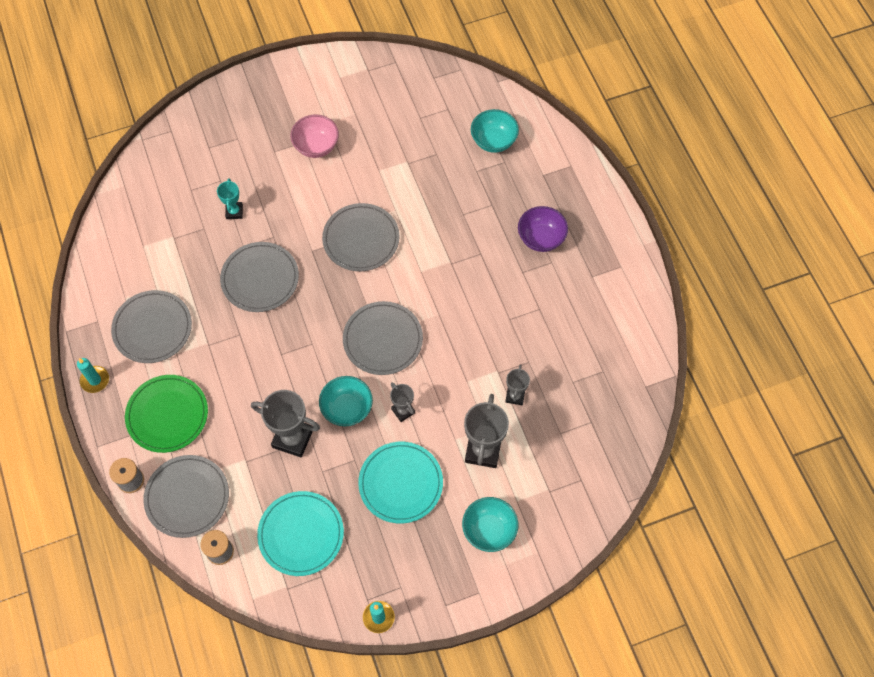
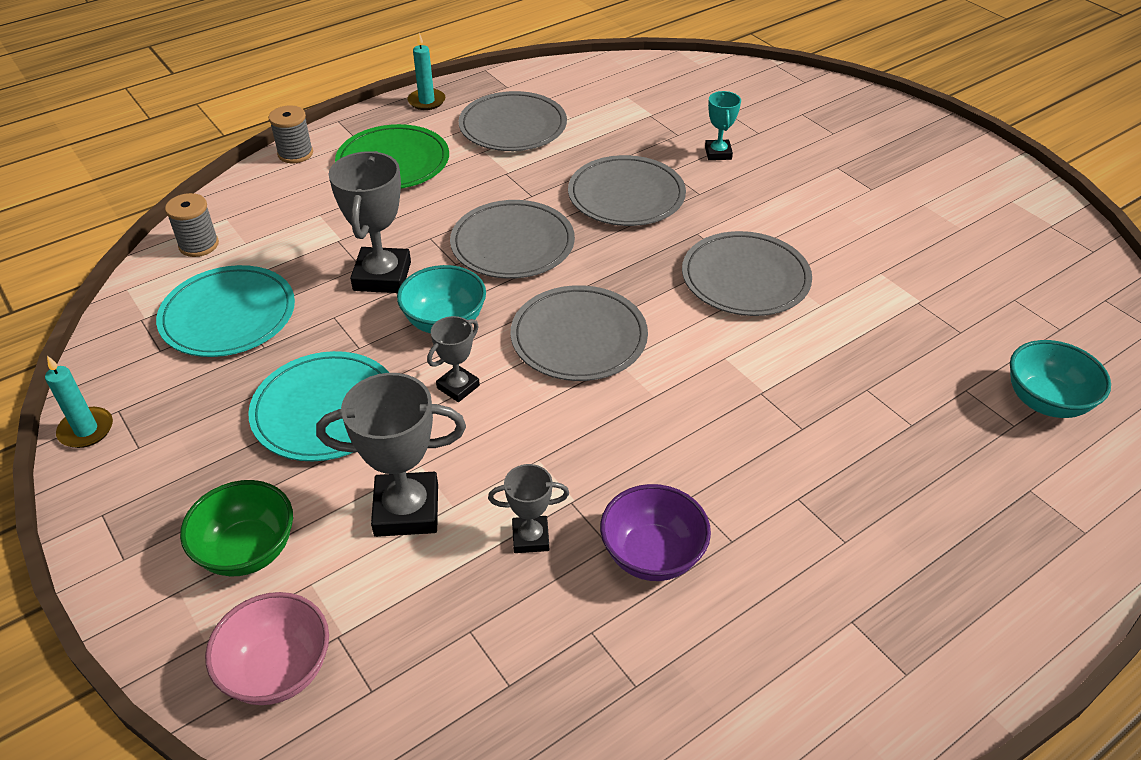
camera: 75 degrees right, 20 degrees down
grey plate [143,455,229,538] -> grey plate moved to [450,200,575,279]
turquoise trophy [217,178,243,219] -> turquoise trophy turned 75 degrees counterclockwise [705,91,741,160]
pink bowl [290,115,339,158] -> pink bowl moved to [205,592,329,705]
turquoise bowl [462,497,518,552] -> green bowl [180,480,293,576]
purple bowl [518,206,568,252] -> purple bowl moved to [600,484,711,581]

